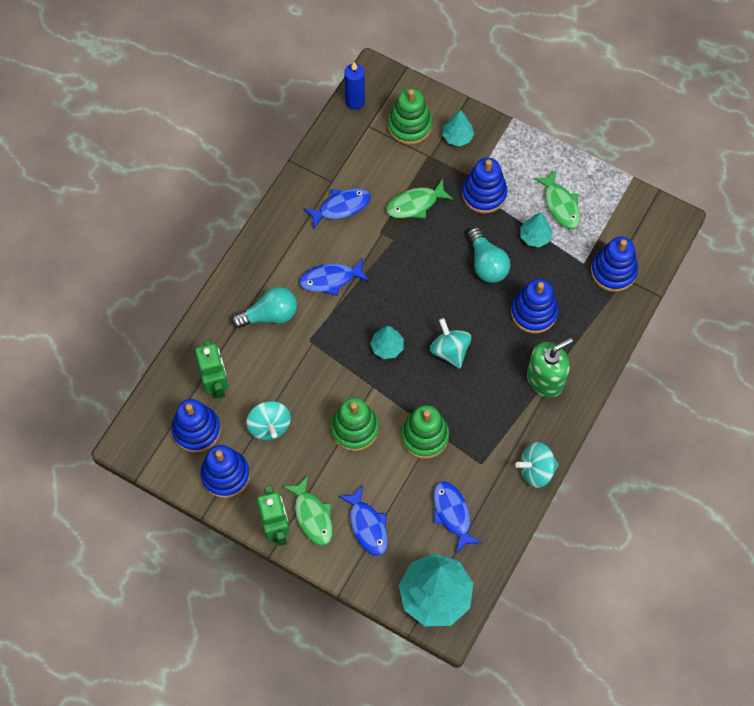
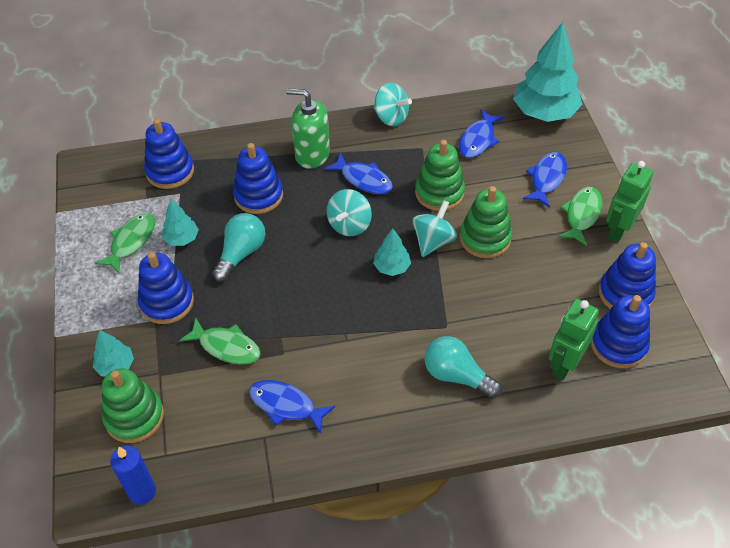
camera: 130 degrees left, 15 degrees down
turquoise spinning top [246,401,291,440] -> turquoise spinning top moved to [412,200,457,257]
blue fish [299,259,369,296] -> blue fish moved to [324,153,393,194]

